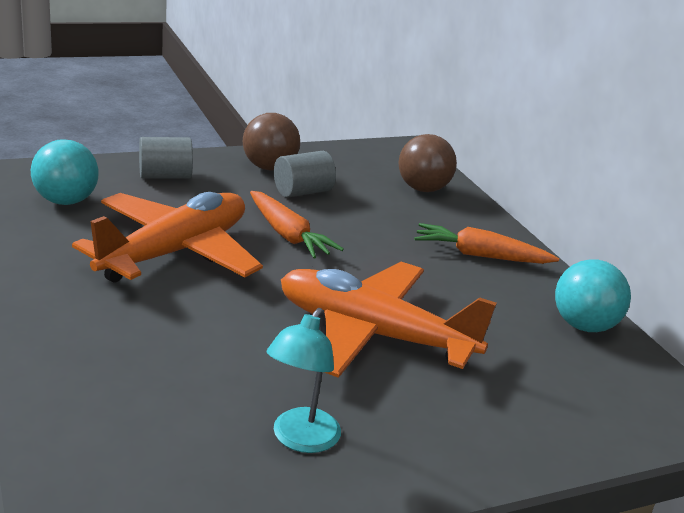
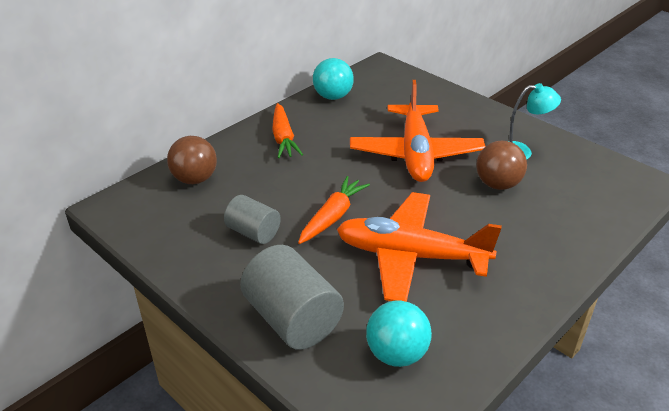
camera: 110 degrees left, 10 degrees up
grey cylinder [139,137,193,179] -> grey cylinder [240,245,344,350], size x1.64
brown ball [243,113,300,171] -> brown ball moved to [476,141,527,190]

